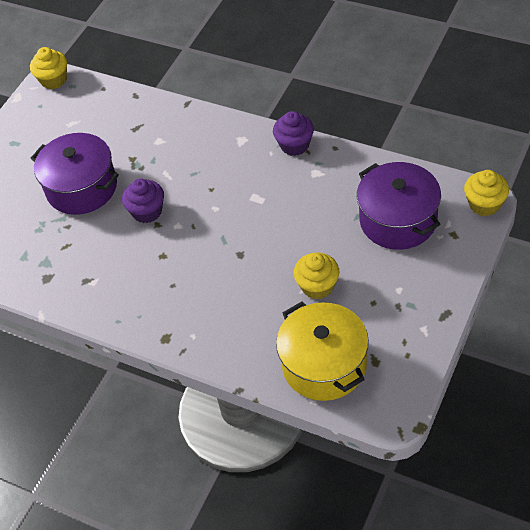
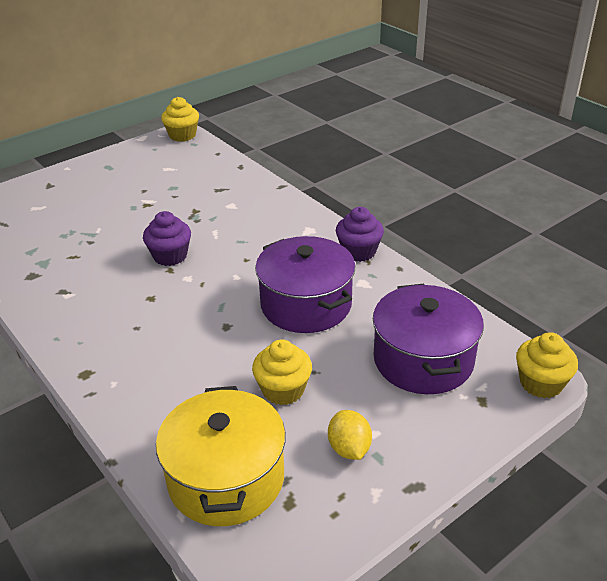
camera: 20 degrees right, 15 degrees down
purple pot [31,133,119,215] -> purple pot moved to [255,236,355,333]
none -> yellow lemon [328,410,372,460]

